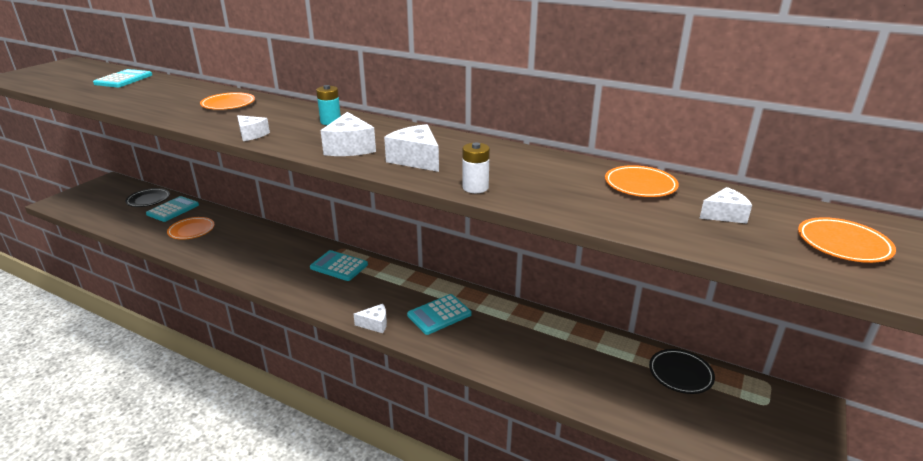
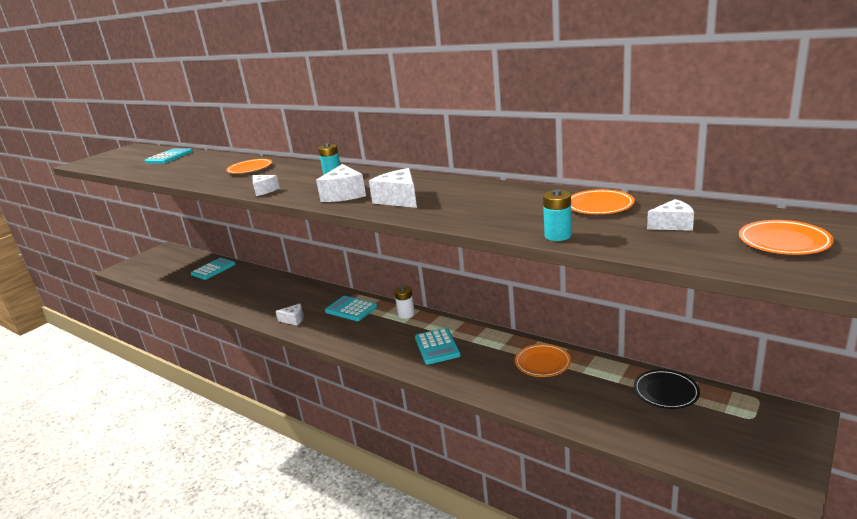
camera: 10 degrees right, 5 degrees down
black plate [125,188,170,207] -> none
orange plate [167,217,215,240] -> orange plate moved to [515,344,571,377]
white cheese [354,304,387,333] -> white cheese moved to [276,303,304,326]
turquoise calculator [407,294,472,335] -> turquoise calculator turned 75 degrees counterclockwise [415,328,461,365]
white battery [463,142,490,193] -> white battery moved to [394,286,415,319]
none -> turquoise battery [543,189,572,241]

